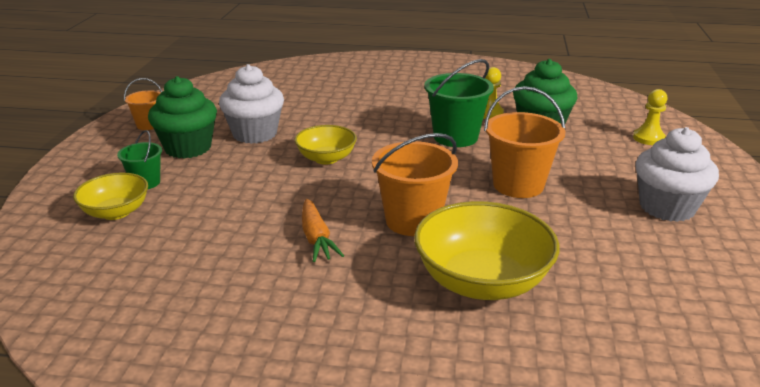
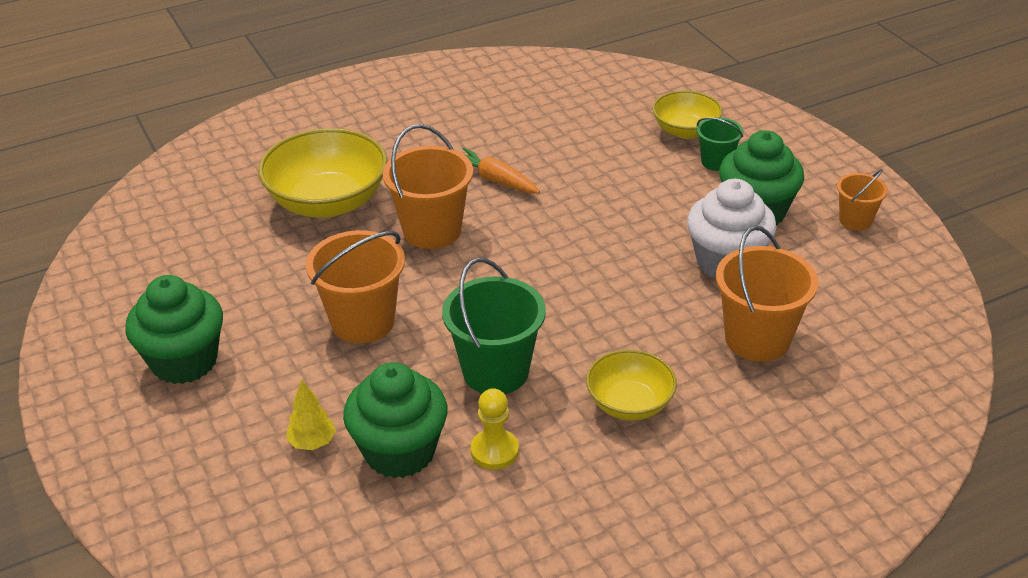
camera: 145 degrees right, 10 degrees up
yellow bowl [295,125,357,165] -> yellow bowl moved to [586,350,677,421]
yellow pawn [633,89,667,145] -> none
white cupcake [635,127,719,222] -> green cupcake [125,275,223,384]
none -> yellow tree [286,379,336,450]
none -> orange bucket [716,226,818,362]

